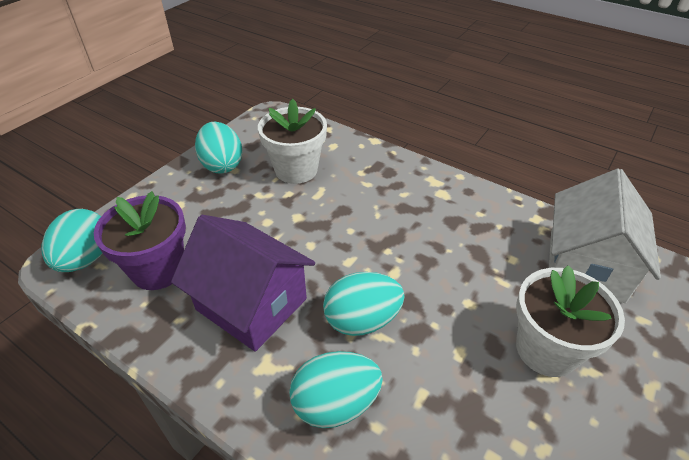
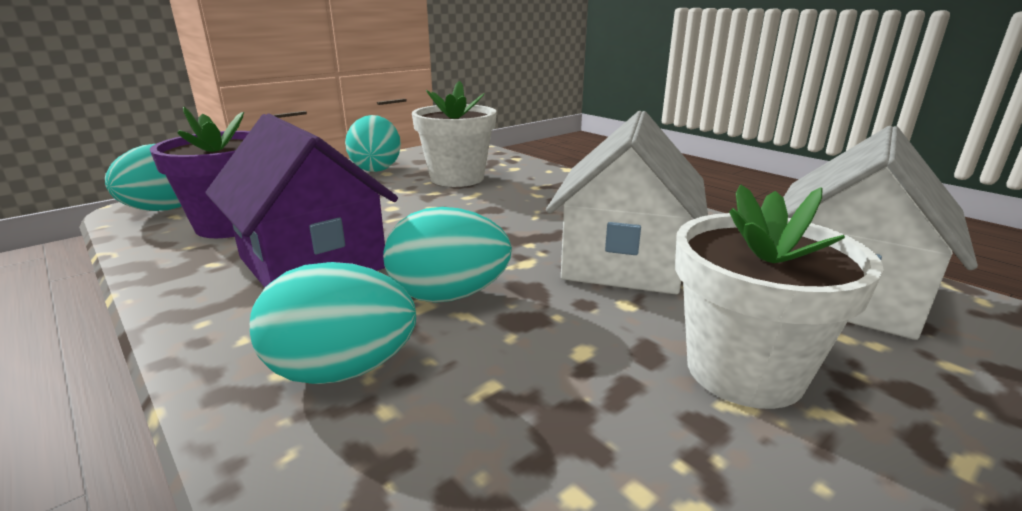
camera: 15 degrees right, 20 degrees down
none -> white house [546,111,708,294]

